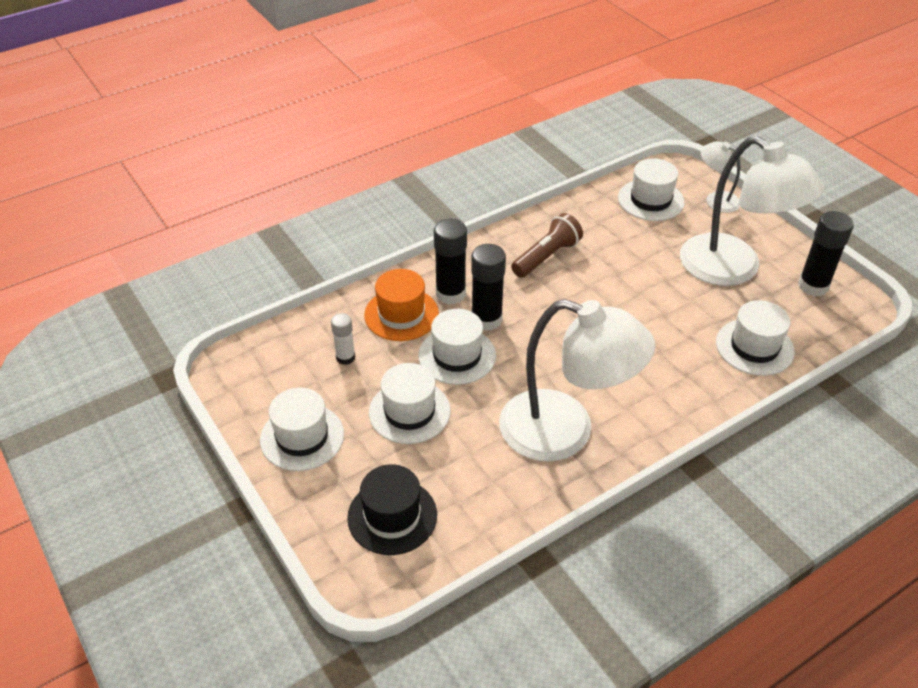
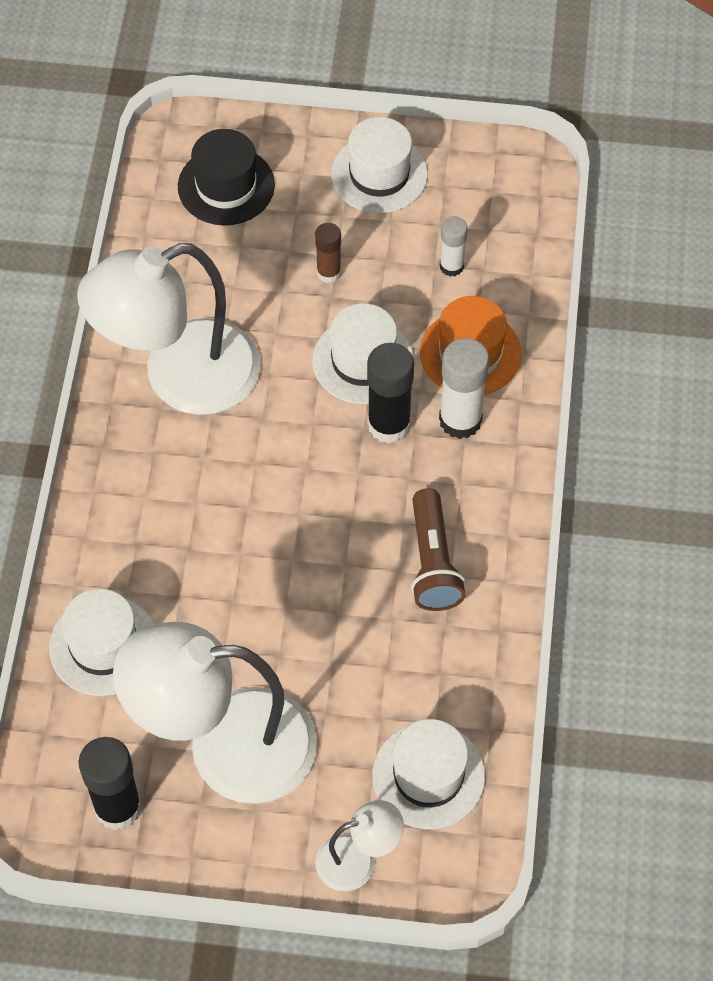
camera: 130 degrees right, 15 degrees up
white hat [369,363,451,444] -> brown glue stick [315,223,341,283]
black glue stick [434,219,467,305] -> white glue stick [439,338,489,439]

